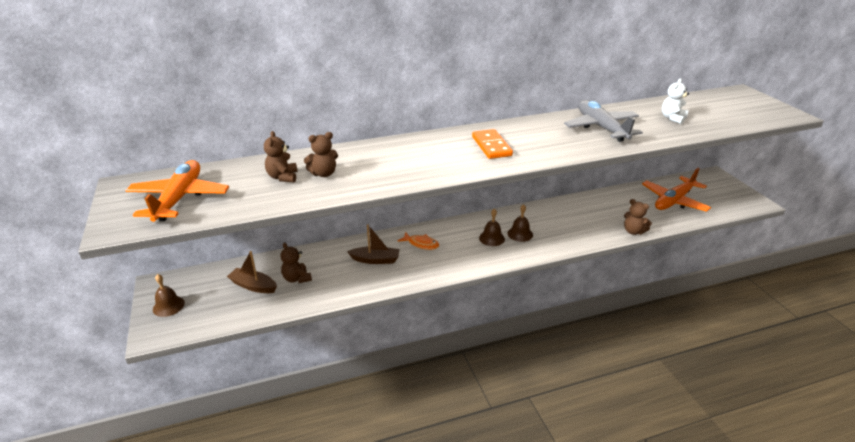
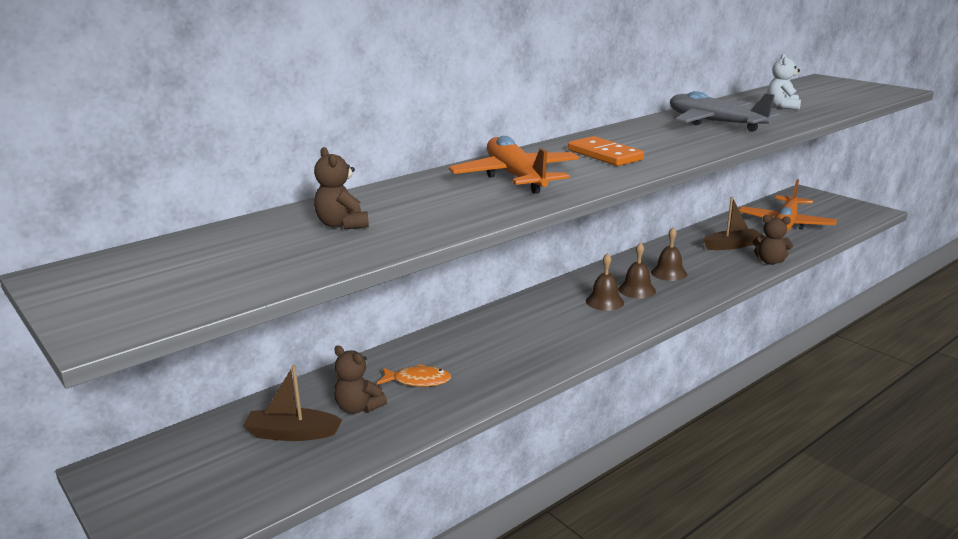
camera: 20 degrees left, 10 degrees down
orange plane [126,160,229,222] -> orange plane moved to [449,136,579,194]
brown bell [153,274,185,317] -> brown bell moved to [651,227,687,281]
brown teddy bear [304,132,338,177] -> none
brown boat [347,224,400,264] -> brown boat moved to [703,197,763,250]
orange fish [398,232,439,250] -> orange fish moved to [377,364,451,387]

